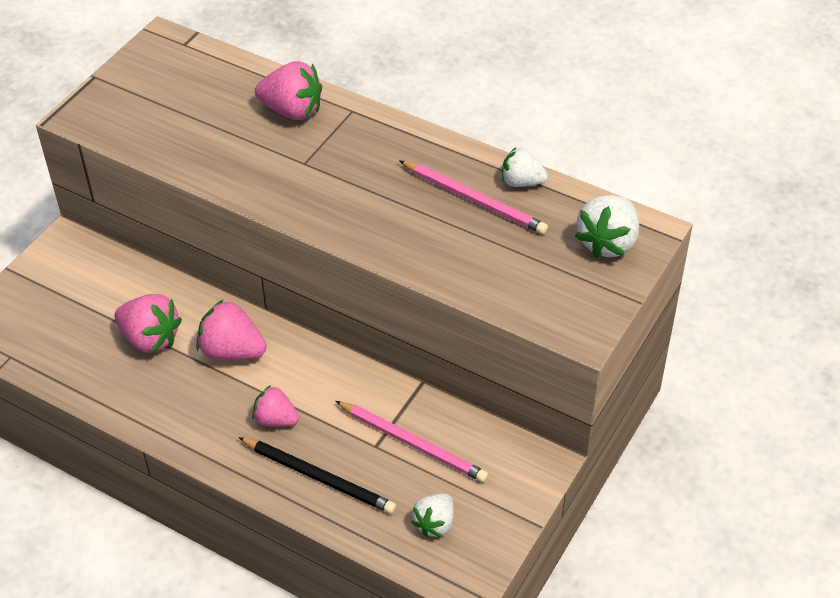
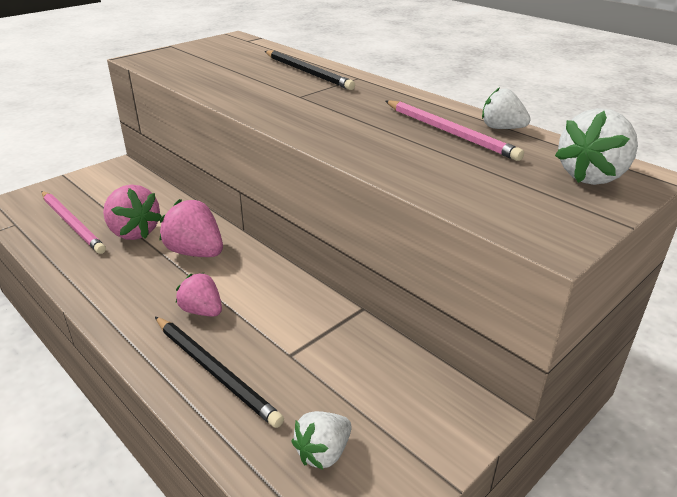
camera: 15 degrees right, 15 degrees down
pink strawberry [255,61,322,120] -> black pencil [265,50,355,90]
pink pencil [335,401,488,482] -> pink pencil moved to [42,191,106,254]

